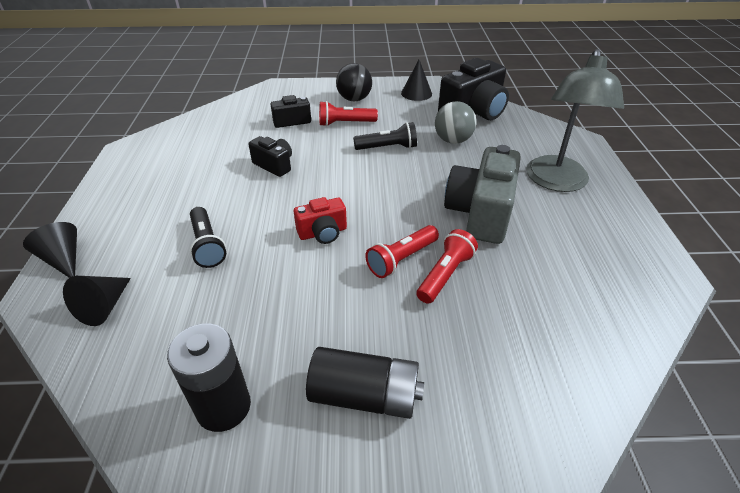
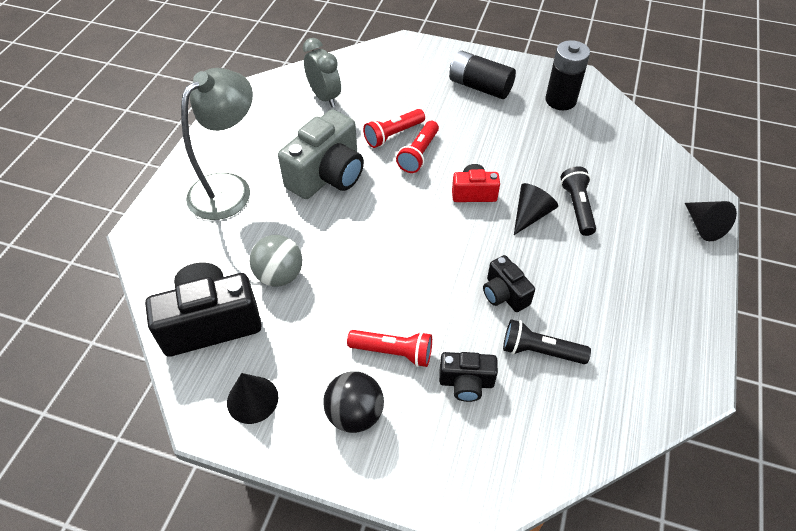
camera: 160 degrees left, 10 degrees up
black cone [63,276,131,326] -> black cone moved to [514,183,558,235]
black flashlight [353,122,417,150] -> black flashlight moved to [503,319,591,364]
red flashlight [365,225,439,278] -> red flashlight turned 135 degrees clockwise [396,121,439,173]
none -> grey clock [303,38,341,107]

